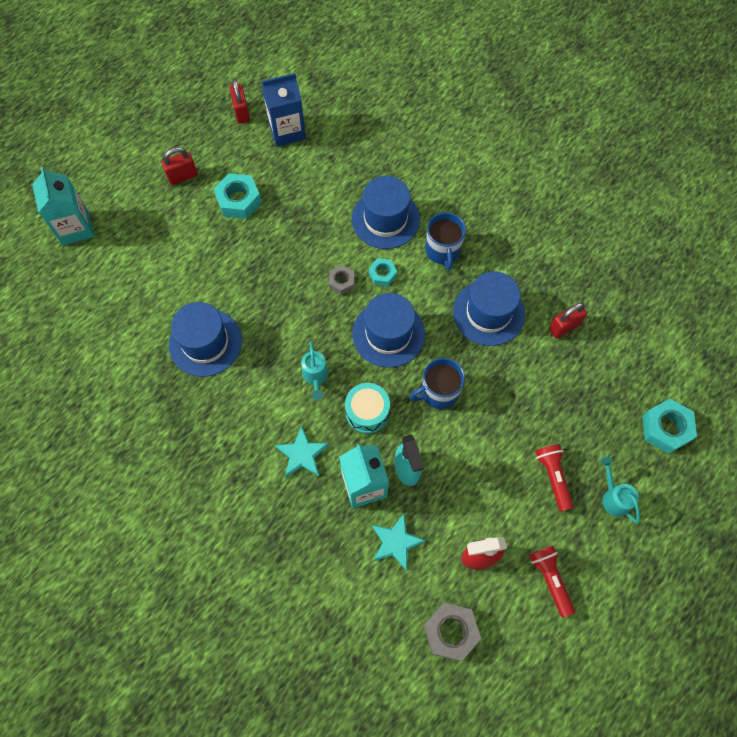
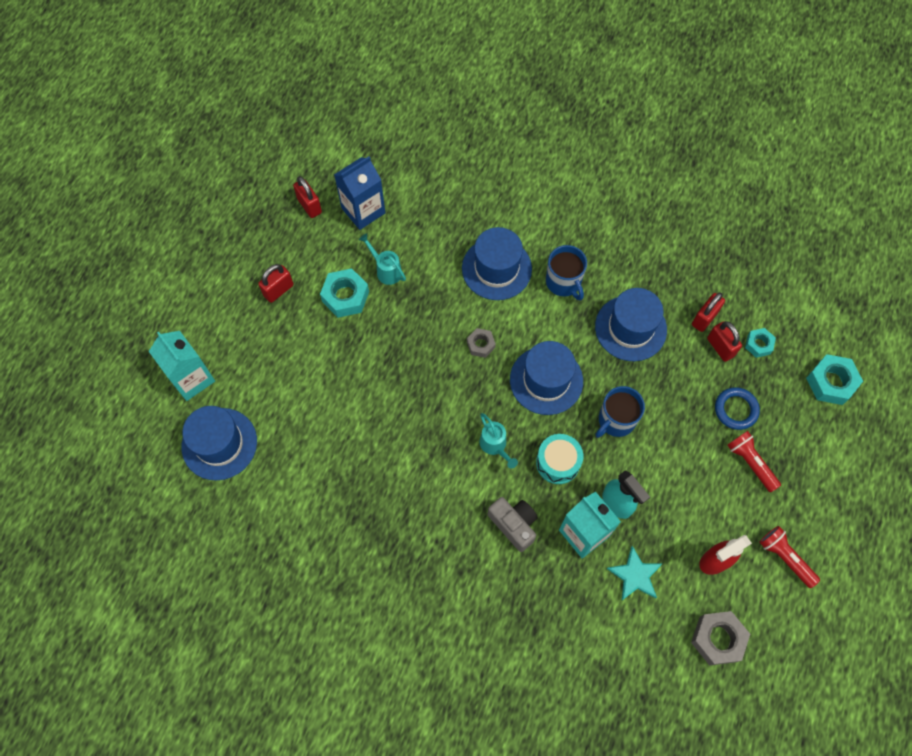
camera: 20 degrees left, 0 degrees up
blue hat [169,302,242,377] -> blue hat moved to [181,406,257,480]
turquoise star [275,426,329,478] -> grey camera [488,497,538,552]
turquoise nut [369,258,397,286] -> turquoise nut moved to [745,328,776,358]
turquoise watering can [600,457,640,523] -> turquoise watering can moved to [359,234,406,285]
none -> red padlock [707,321,742,362]
none -> blue ring [715,387,760,430]

